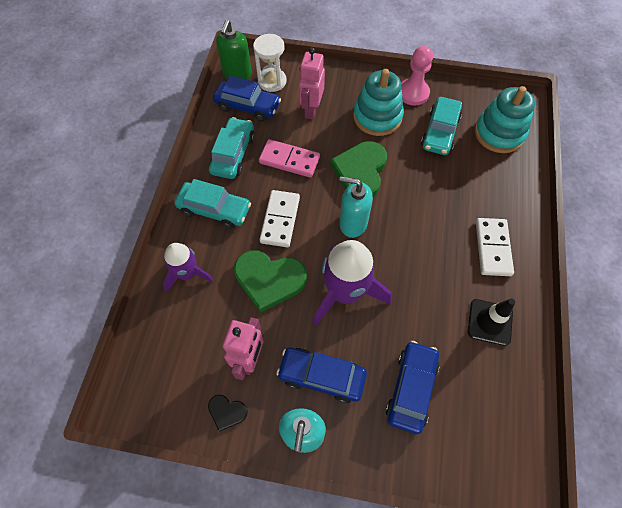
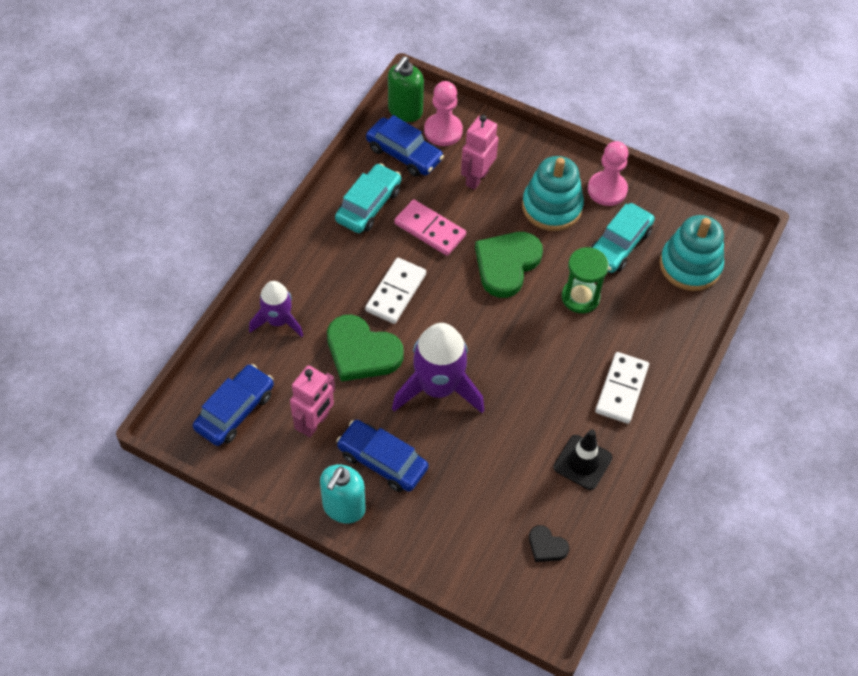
camera: 15 degrees right, 5 degrees down
turquoise car [174,179,251,229] -> none
black heart [208,395,248,432] -> black heart moved to [529,525,569,562]
white hourglass [253,34,286,92] -> pink pawn [424,81,463,146]
turquoise soap dispenser [339,176,373,238] -> none
blue car [386,341,440,434] -> blue car moved to [193,364,274,446]
none -> green hourglass [562,247,609,313]

